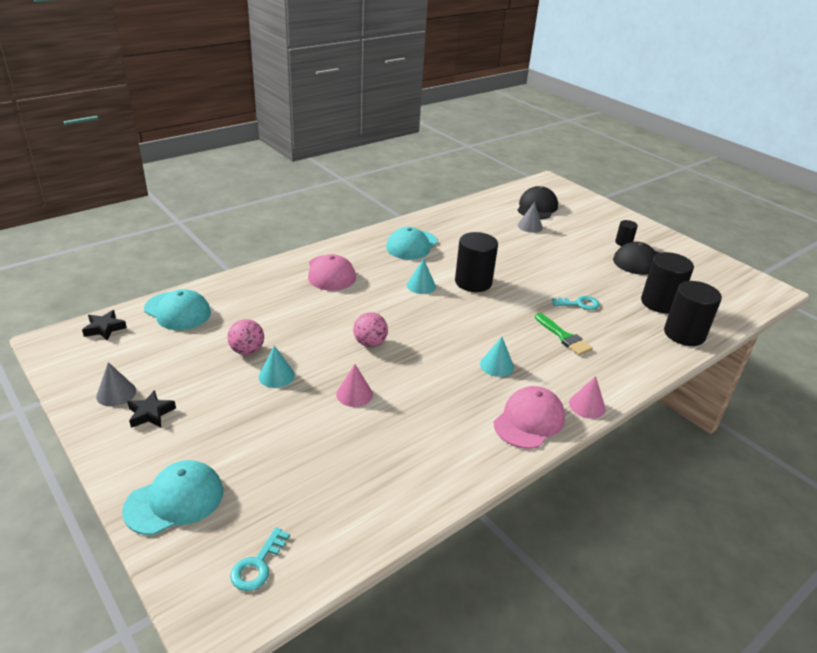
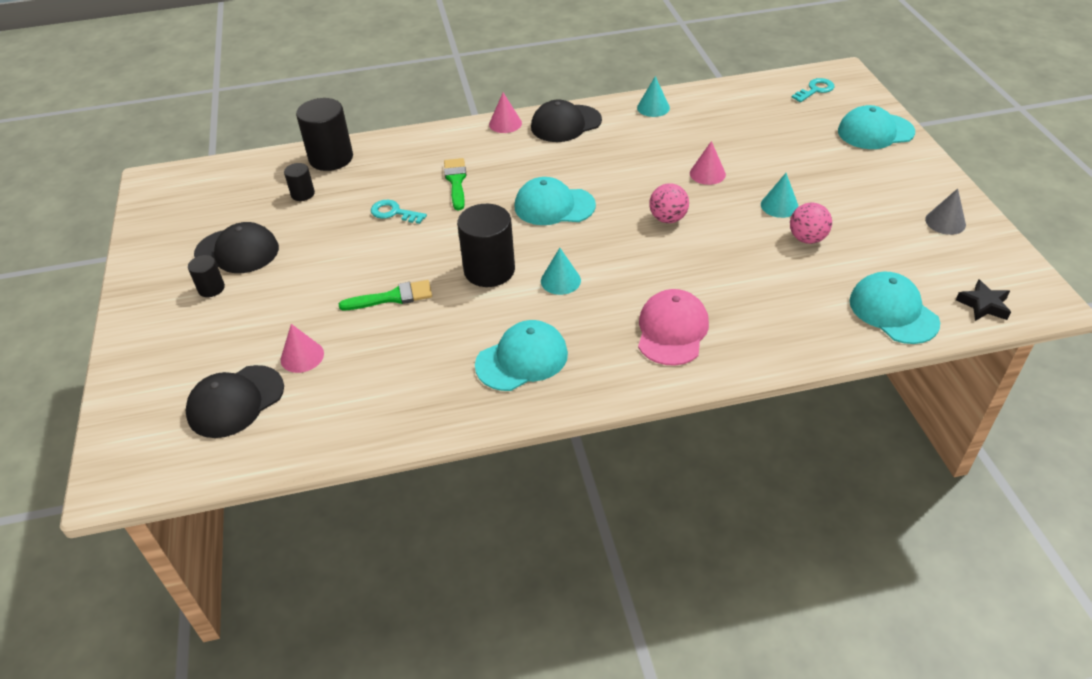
camera: 150 degrees left, 10 degrees up
black star [127,390,176,428] -> none
turquoise cone [480,337,514,377] -> turquoise cone moved to [637,76,670,117]
pink cap [494,386,565,449] -> black cap [531,99,602,142]
grey cone [518,202,543,233] -> pink cone [281,324,324,373]
black cylinder [641,252,694,314] -> black cylinder [284,163,315,201], size x0.51
none -> green brush [339,280,432,310]
none -> turquoise cap [515,177,596,225]

